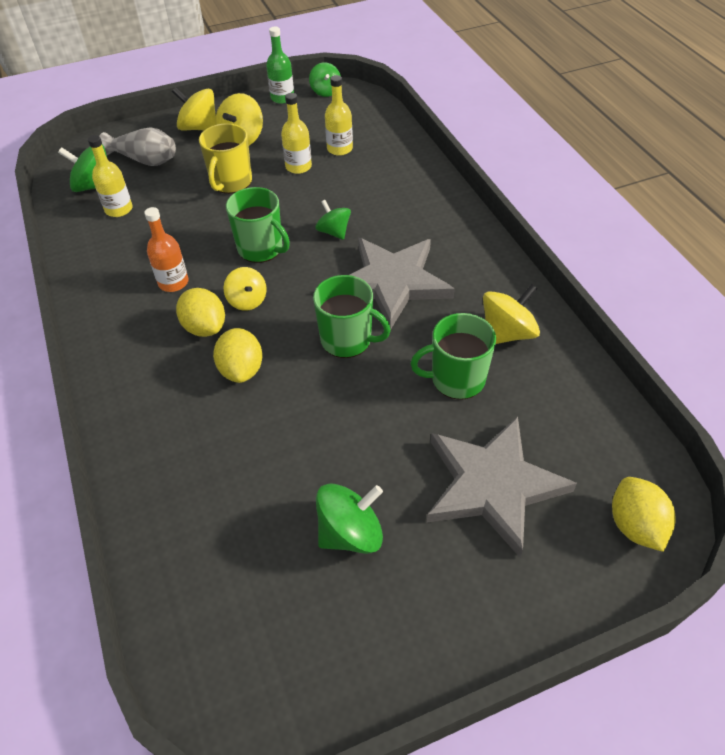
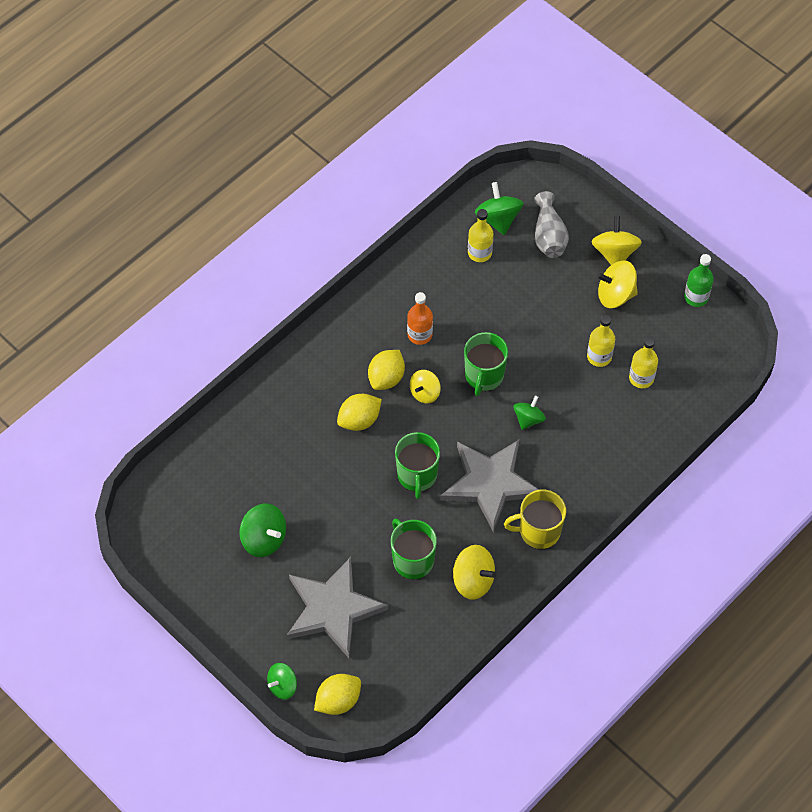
camera: 65 degrees right, 10 degrees up
yellow mug [199,123,252,194] -> yellow mug moved to [504,490,566,549]
green spinning top [309,62,341,97] -> green spinning top moved to [267,663,297,700]

